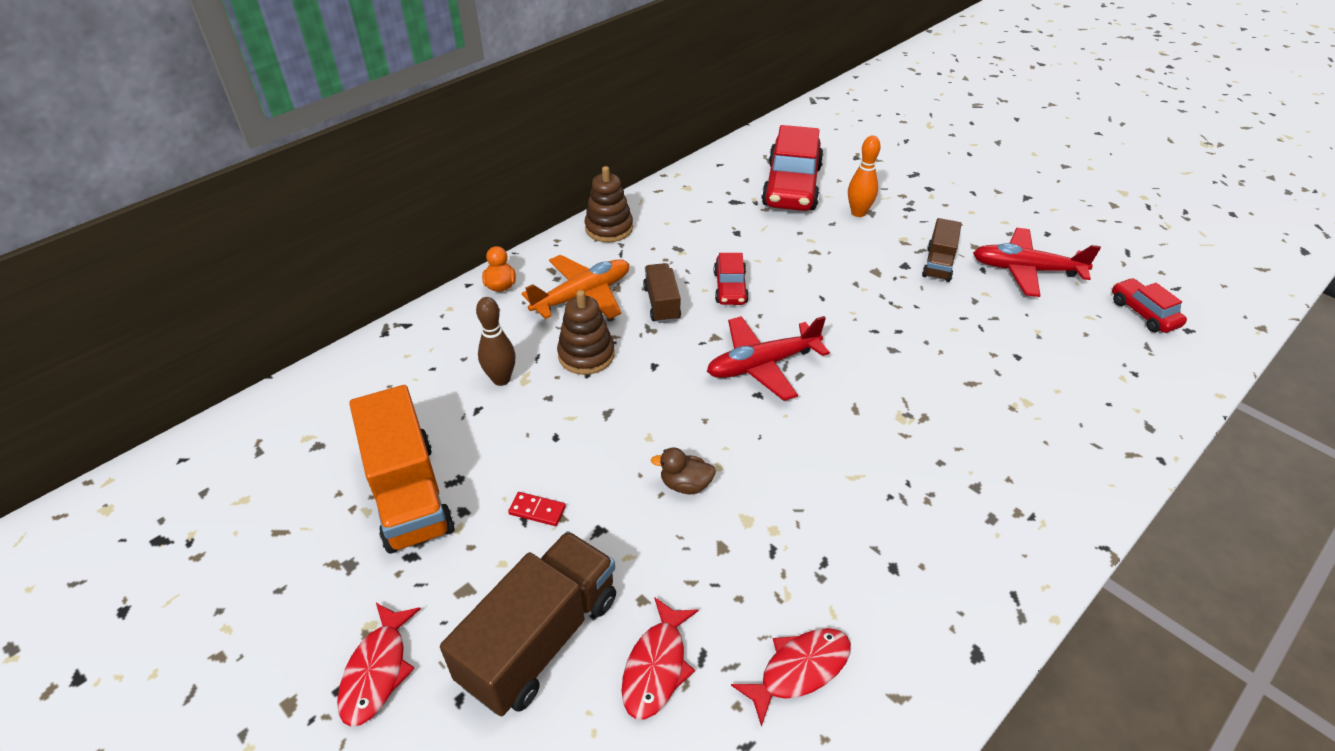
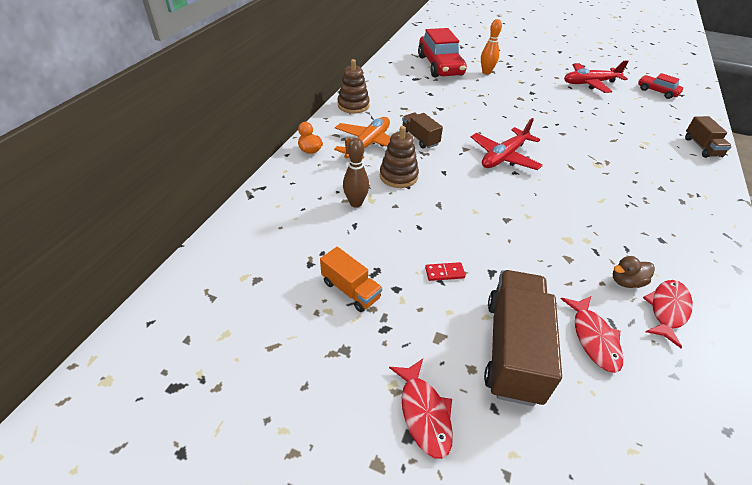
camera: 25 degrees left, 0 degrees up
orange truck [349,385,455,553] -> orange truck [320,247,382,312], size x0.55
brown duck [651,448,716,494] -> brown duck moved to [613,256,655,288]
red car [714,253,749,305] -> none
brown truck [922,218,961,282] -> brown truck moved to [685,116,732,158]

